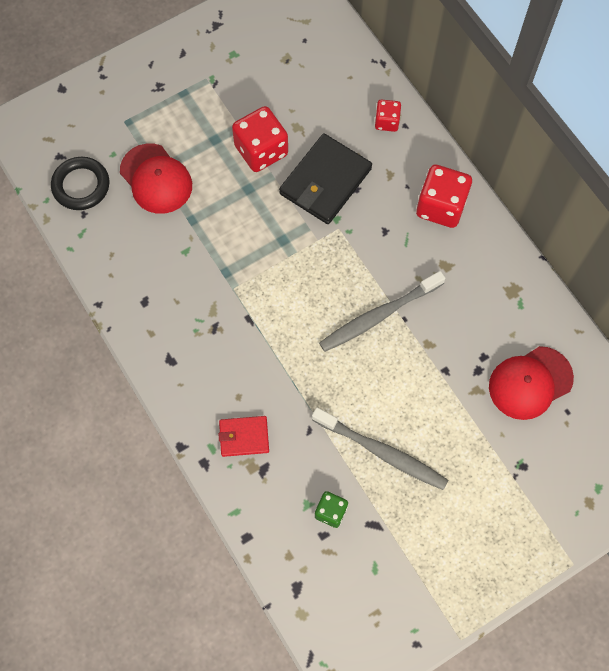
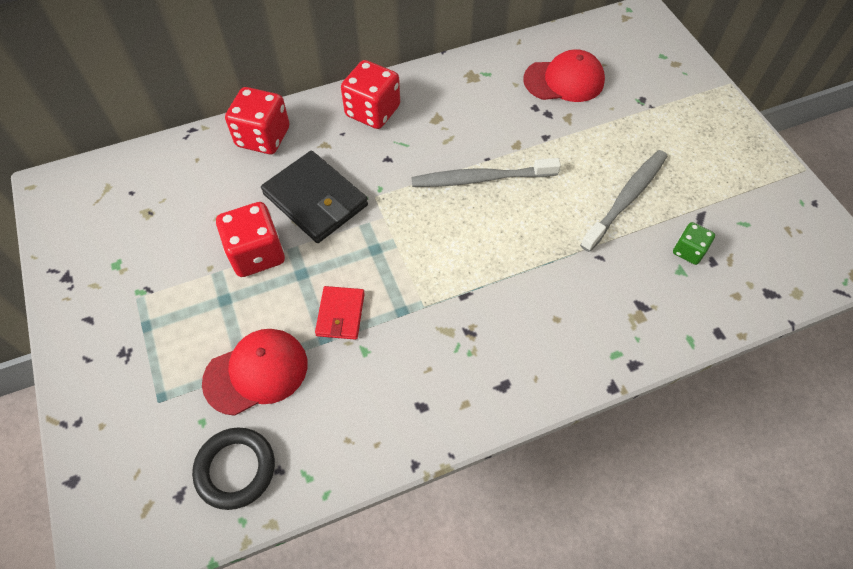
camera: 80 degrees left, 10 degrees down
red wallet [218,416,269,457] -> red wallet moved to [315,286,365,340]
grey toothbrush [319,271,445,352] -> grey toothbrush turned 105 degrees clockwise [411,158,561,187]
red dice [375,99,401,132] -> red dice [225,87,289,154], size x1.80
red cap [489,346,574,420] -> red cap turned 75 degrees counterclockwise [523,49,605,102]

